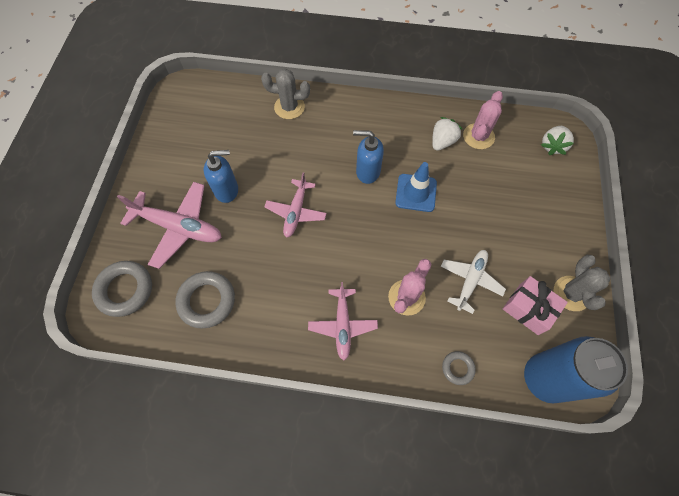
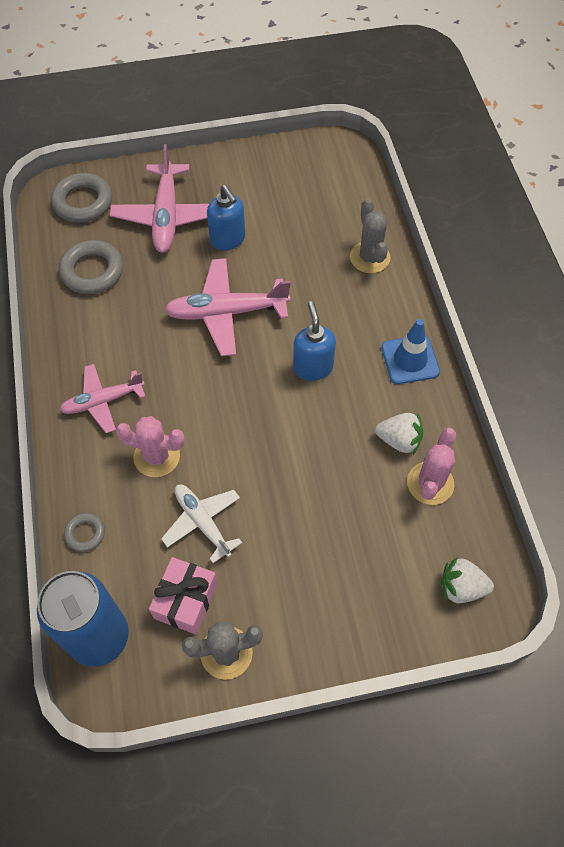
camera: 70 degrees right, 5 degrees down
pink plane [264,172,327,238] -> pink plane [164,258,291,356], size x1.53
blue traffic cone [395,162,437,212] -> blue traffic cone moved to [381,319,440,384]
white plane [440,250,506,314] -> white plane turned 135 degrees counterclockwise [161,484,242,563]
pink cactus [463,91,503,149] -> pink cactus turned 75 degrees counterclockwise [407,428,456,505]

